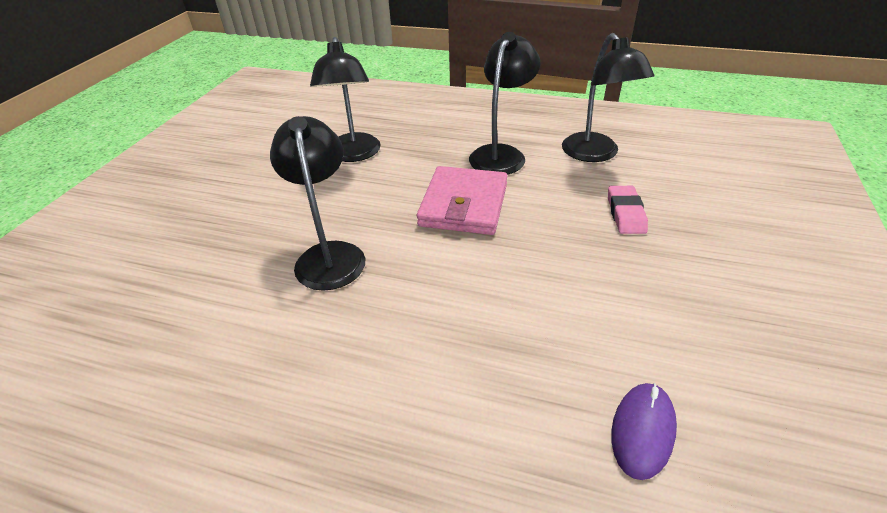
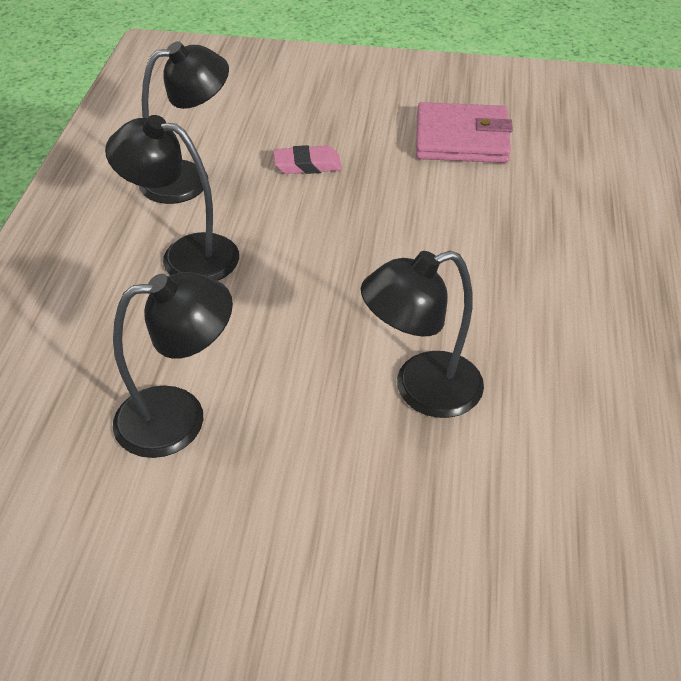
camera: 100 degrees left, 5 degrees up
pink wallet [417,166,507,235] -> pink wallet moved to [416,102,513,163]
purple mouse [611,383,677,480] -> none

